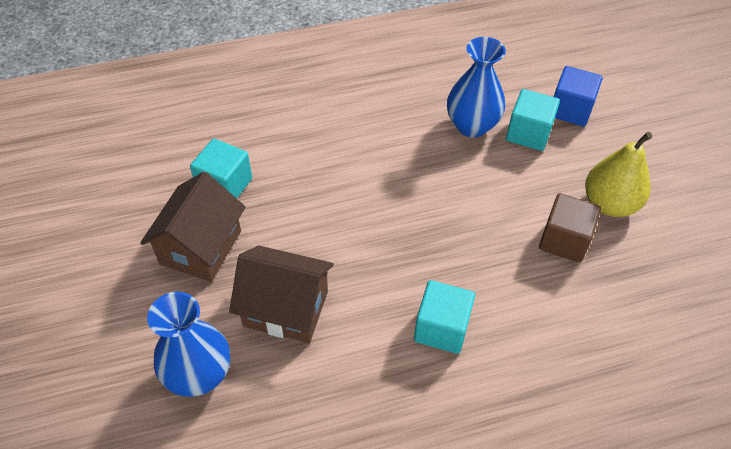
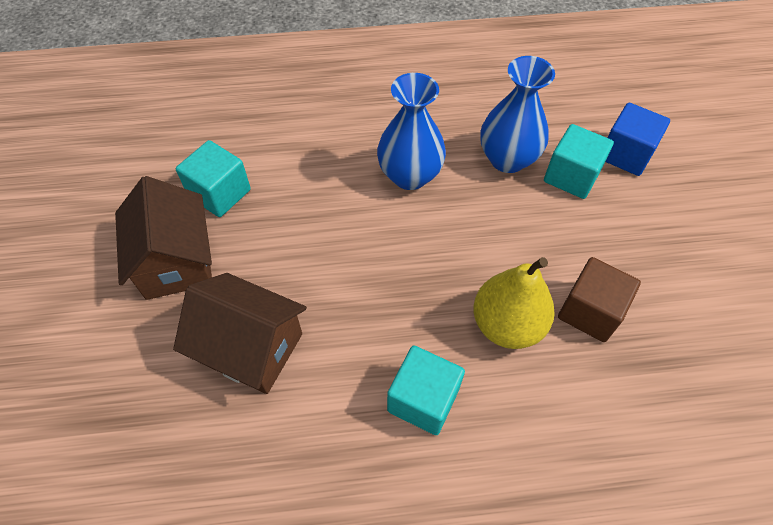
camera: 10 degrees right, 5 degrees up
brown house [140,172,246,282] -> brown house turned 45 degrees counterclockwise [115,176,212,300]
blue vase [147,292,230,397] -> blue vase moved to [377,73,446,190]
yellow pear [585,132,652,217] -> yellow pear moved to [474,257,555,349]

